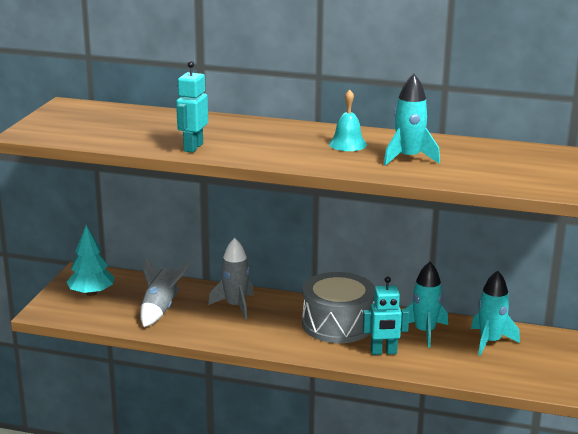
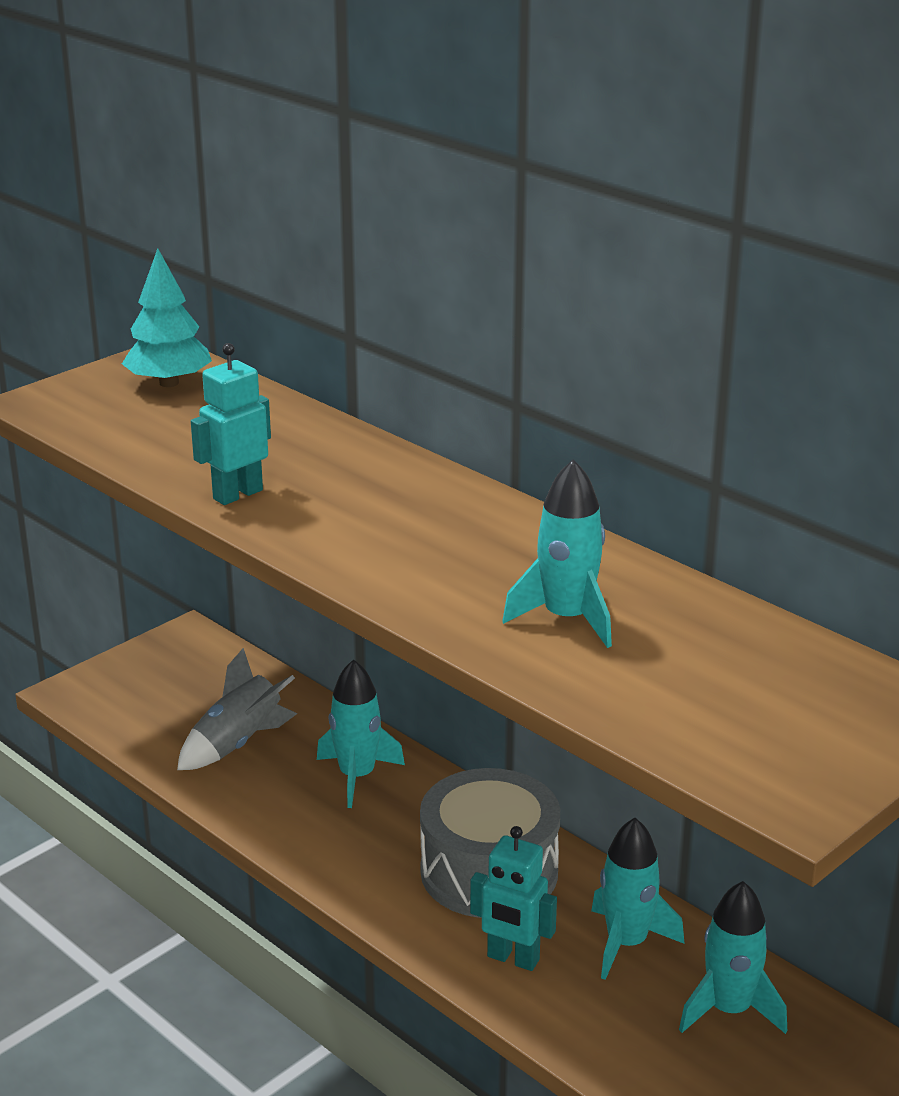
camera: 30 degrees right, 5 degrees up
turquoise tree [66,225,114,296] -> turquoise tree moved to [122,248,212,387]
grey rocket [208,238,254,319] -> turquoise rocket [317,659,405,808]
turquoise bell [329,89,367,151] -> none

